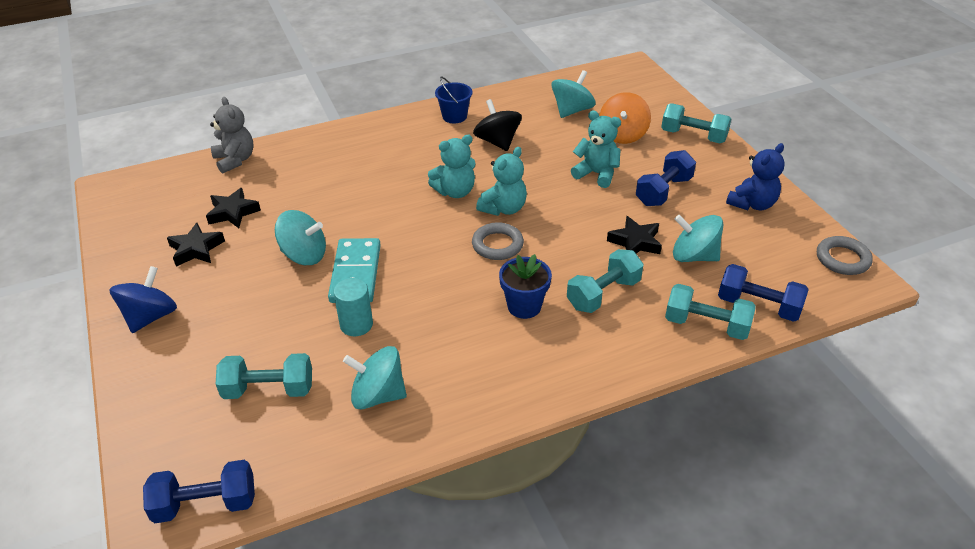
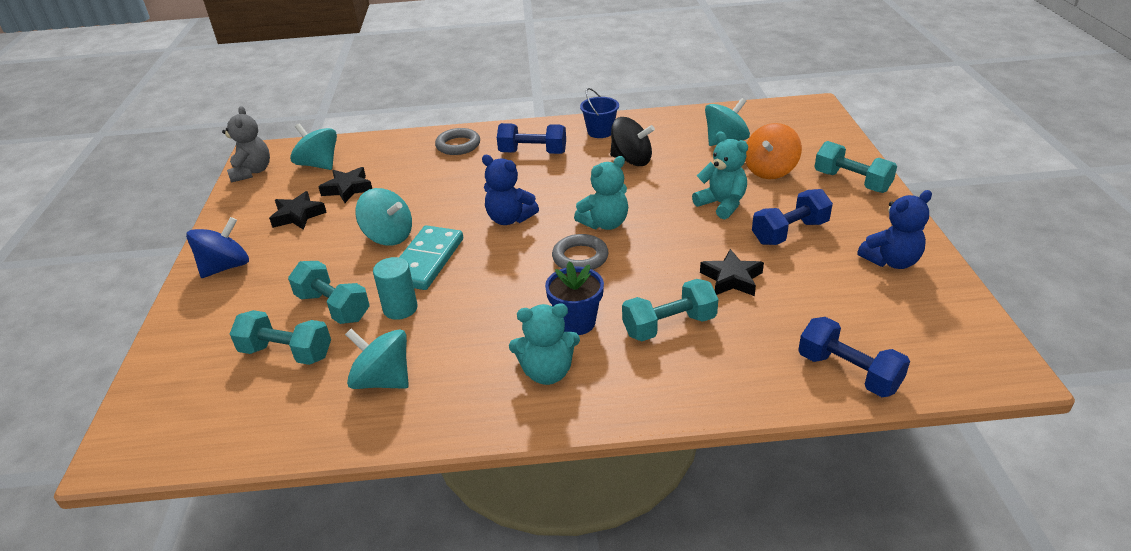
camera: 20 degrees right, 5 degrees down
blue dumbbell [143,460,255,523] -> blue dumbbell moved to [497,123,566,154]
grey teddy bear [210,97,254,174] -> grey teddy bear moved to [222,106,270,183]
turquoise teddy bear [428,135,476,198] -> turquoise teddy bear moved to [509,304,580,385]
black spinning top [473,99,522,151] -> black spinning top turned 120 degrees clockwise [610,117,655,166]
turquoise dumbbell [665,284,756,340] -> turquoise dumbbell moved to [288,261,370,324]
turquoise spinning top [673,215,723,262] -> turquoise spinning top moved to [290,123,337,170]
grey ring [817,236,873,275] -> grey ring moved to [435,128,480,155]
none -> blue teddy bear [482,155,539,225]

